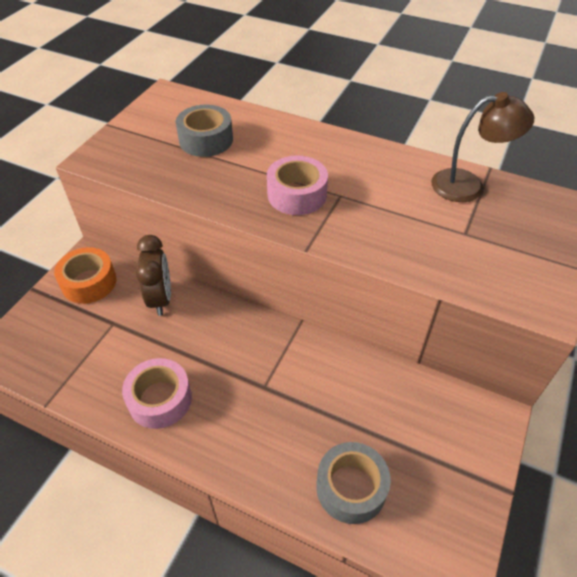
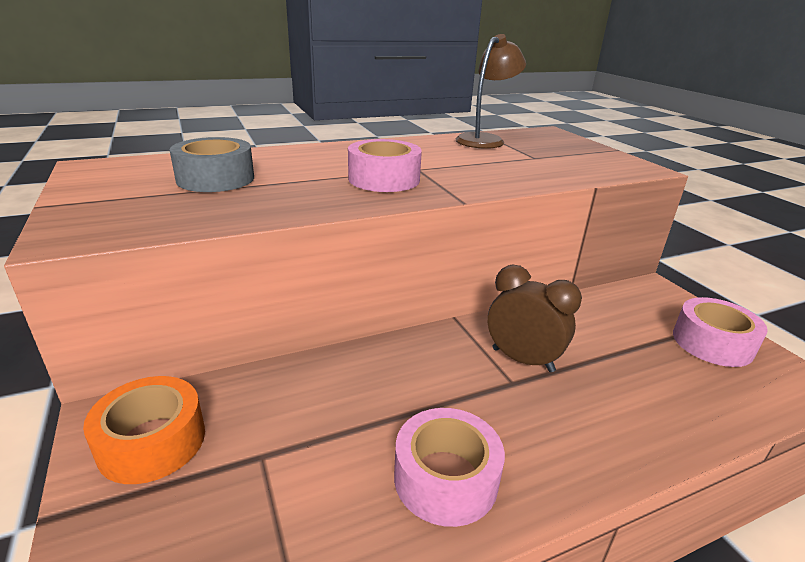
camera: 50 degrees left, 20 degrees down
brown clock [136,235,171,316] -> brown clock moved to [488,265,582,372]
grey tape [316,442,391,524] -> none
none -> pink tape [673,297,768,367]

